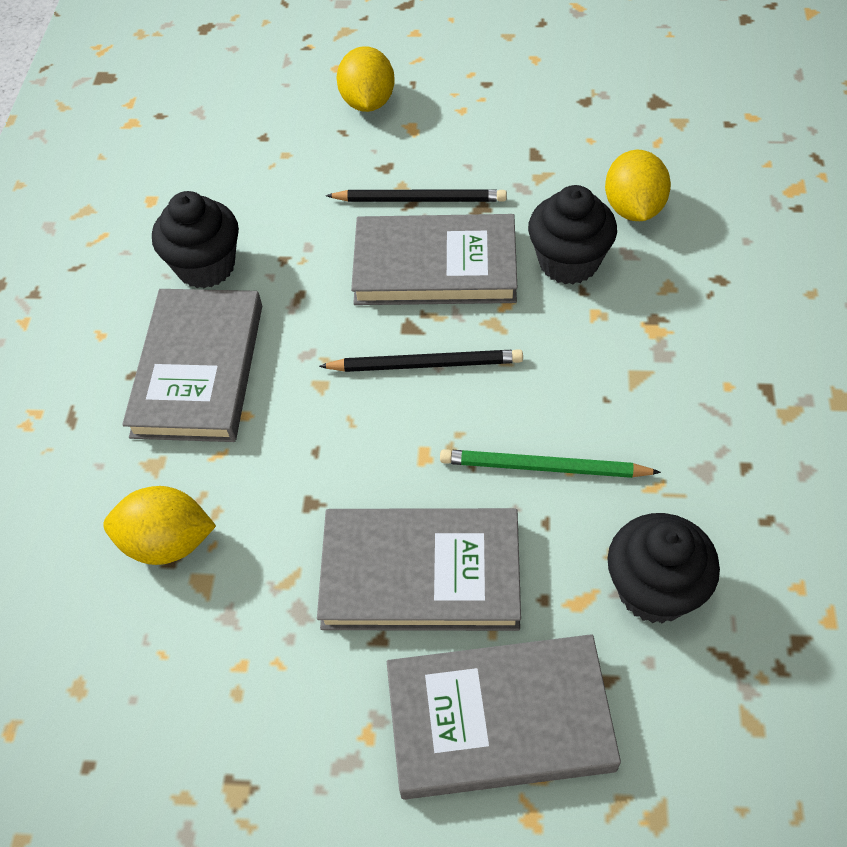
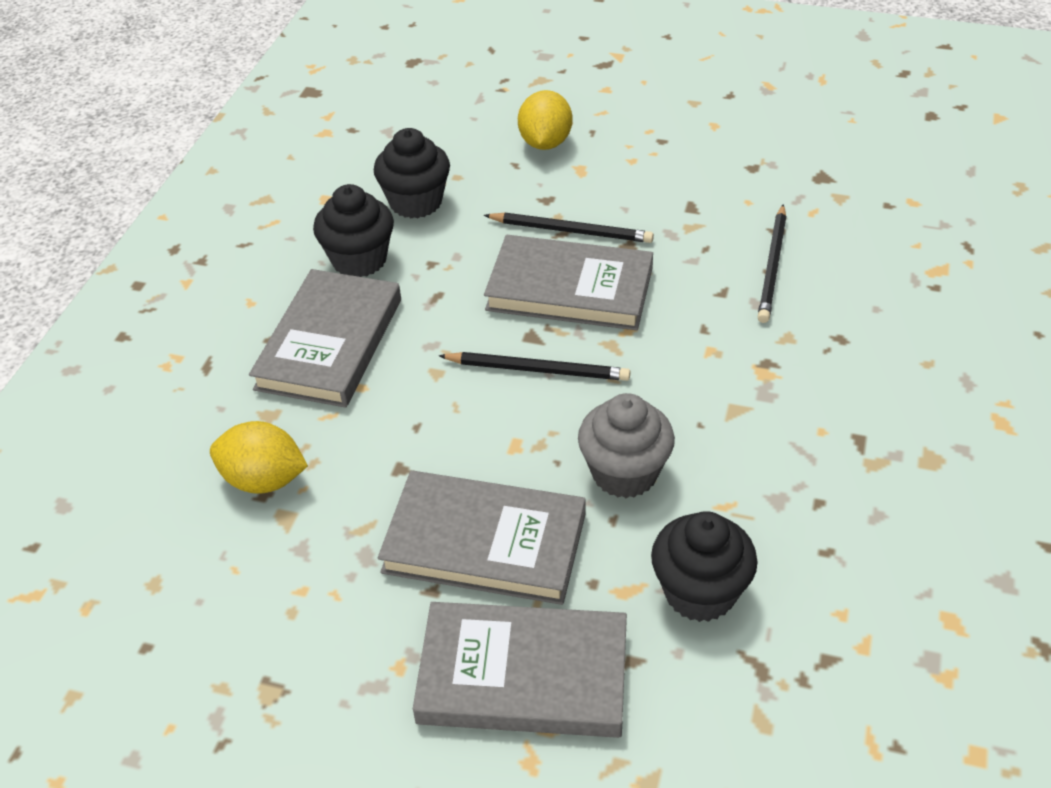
camera: 10 degrees right, 10 degrees down
green pencil [440,449,661,478] -> grey cupcake [578,393,675,498]
black cupcake [528,185,617,284] -> black cupcake moved to [374,128,450,218]
yellow lemon [605,150,671,221] -> black pencil [758,204,787,323]

